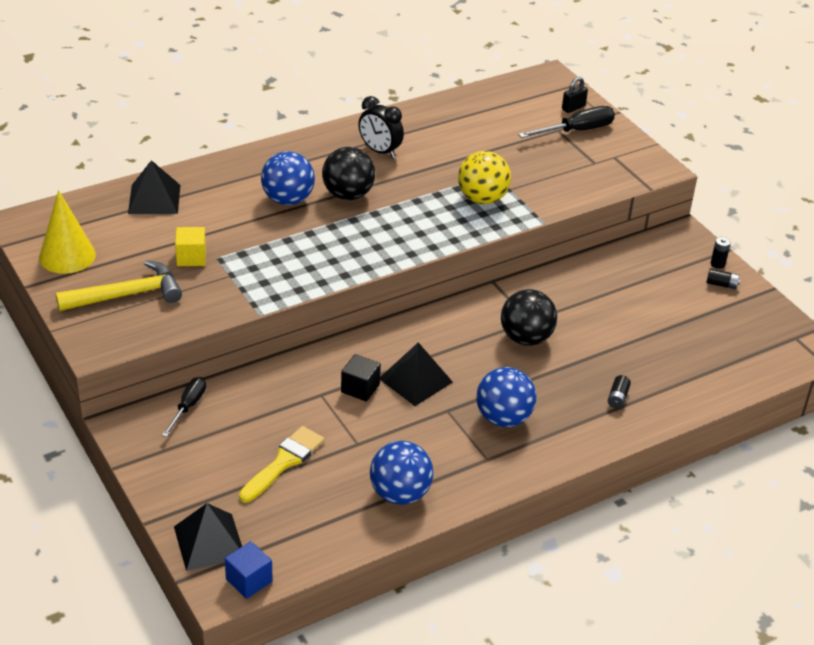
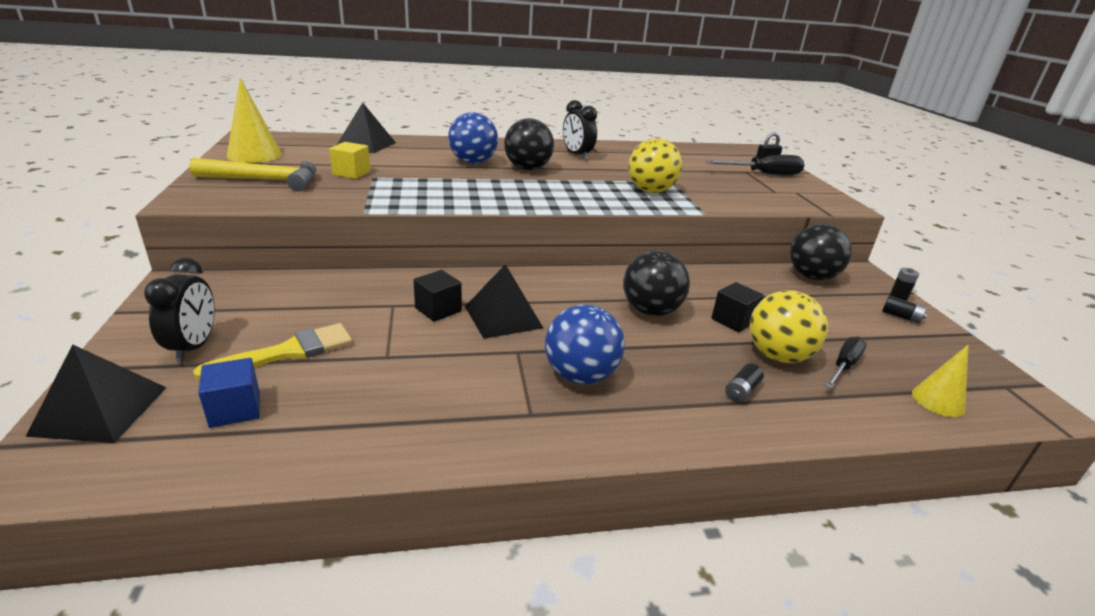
camera: 20 degrees right, 10 degrees down
black screwdriver [162,377,206,437] -> black screwdriver moved to [825,337,866,389]
blue cube [225,541,273,599] -> blue cube moved to [198,358,260,428]
blue ball [370,441,433,505] -> none
none -> black clock [144,258,215,362]
none -> black cube [711,282,764,332]
none -> yellow ball [750,290,828,363]
none -> black ball [790,224,852,280]
none -> yellow cone [912,345,969,417]

